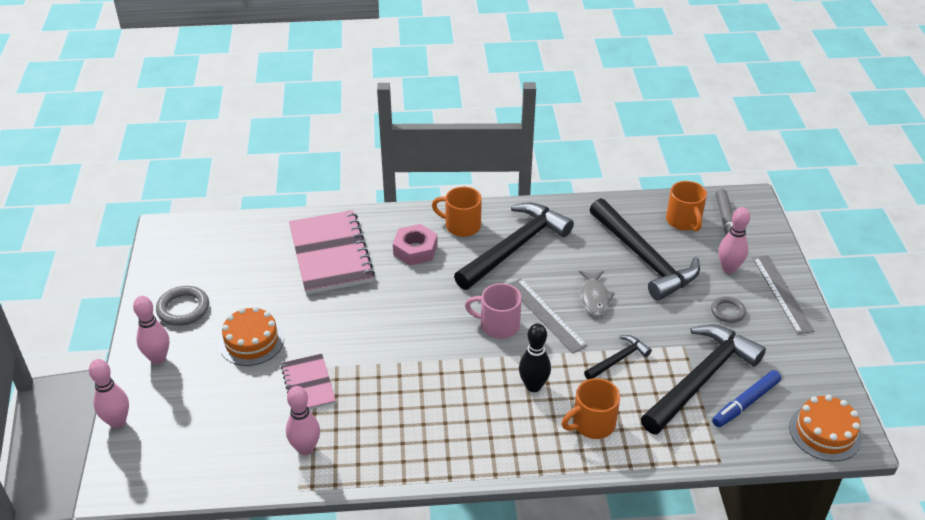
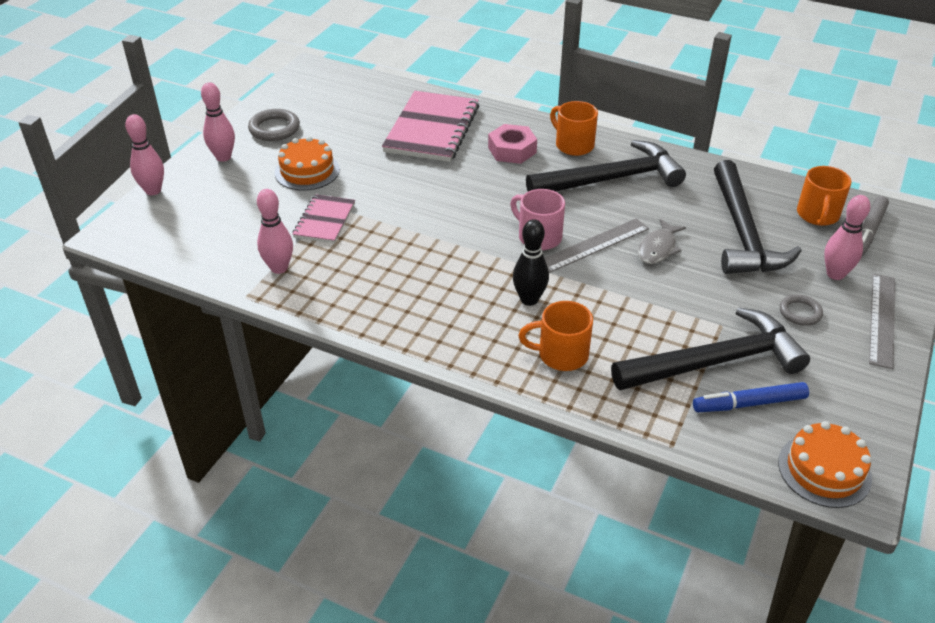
camera: 30 degrees right, 0 degrees up
grey ruler [509,278,587,353] -> grey ruler turned 60 degrees clockwise [544,218,649,273]
black hammer [584,335,652,379] -> none

